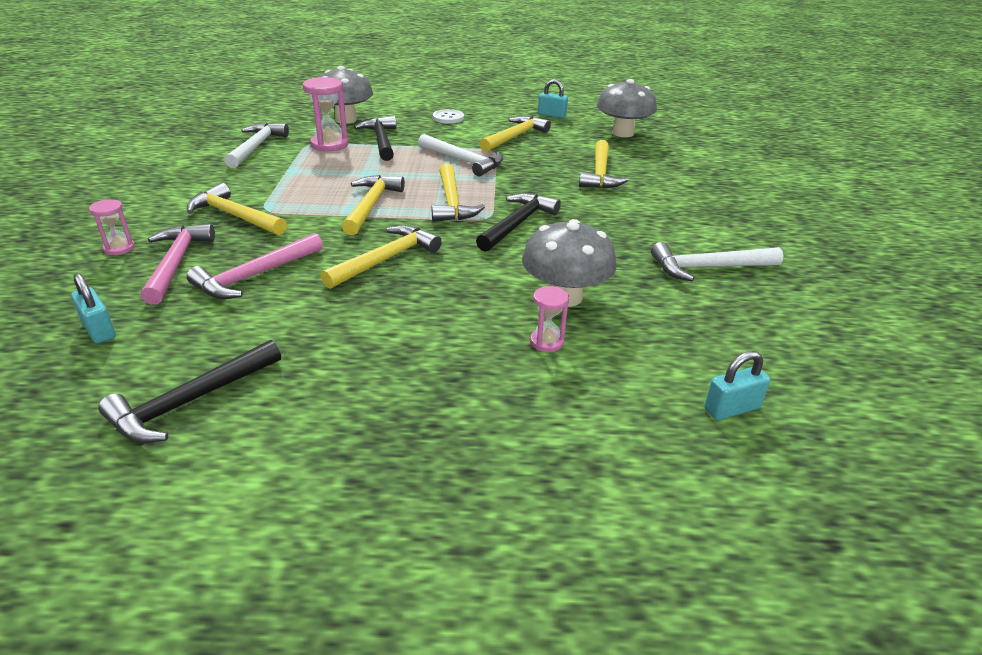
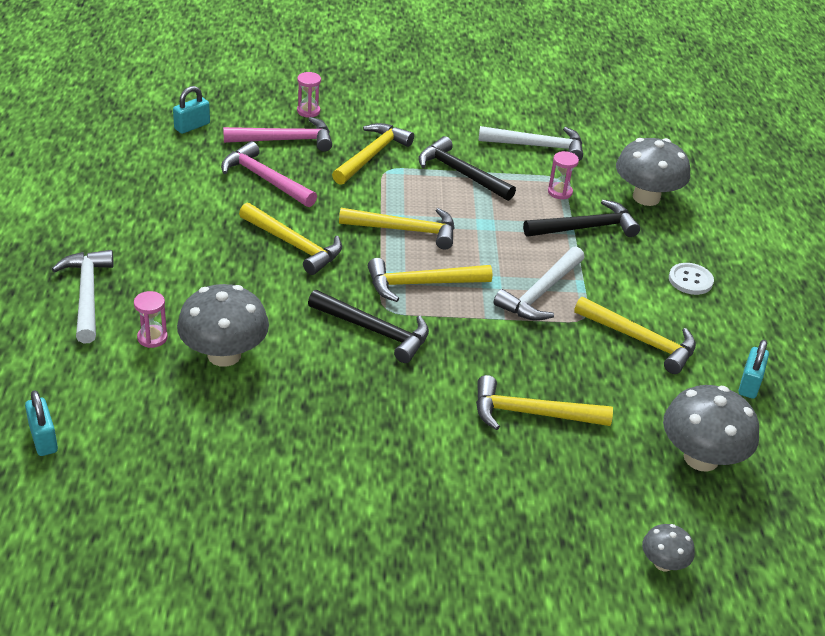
camera: 85 degrees right, 5 degrees up
black hammer [98,340,281,443] -> black hammer moved to [418,136,516,201]
pink hourglass [302,77,348,152] -> pink hourglass [548,151,579,200], size x0.57
white hammer [651,242,783,281] -> white hammer moved to [52,250,114,344]
none -> grey mushroom [642,524,695,571]

